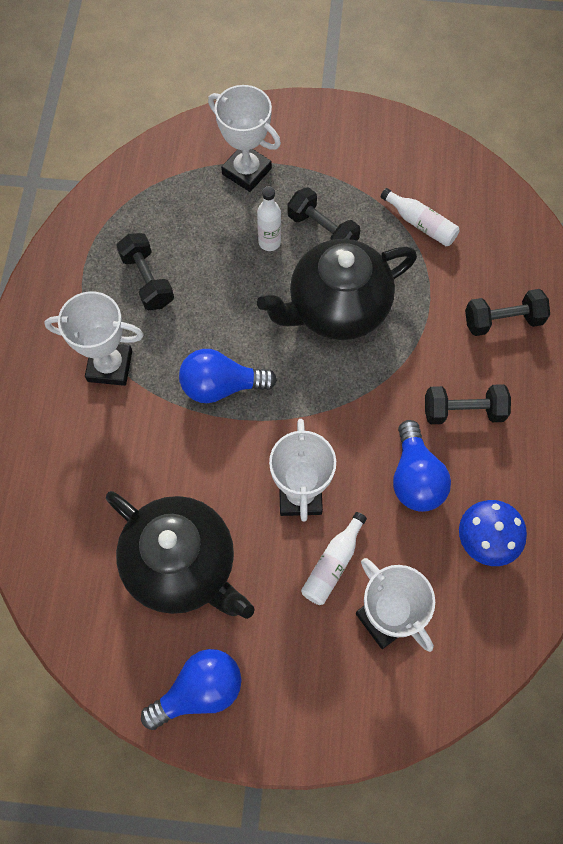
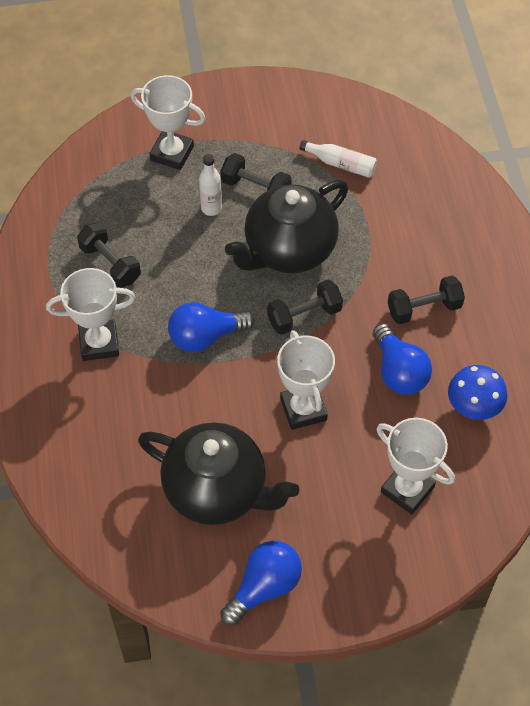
camera: 15 degrees left, 10 degrees down
white bottle [301,512,367,605] -> none
black dumbbell [465,289,550,336] -> black dumbbell moved to [267,280,343,335]

